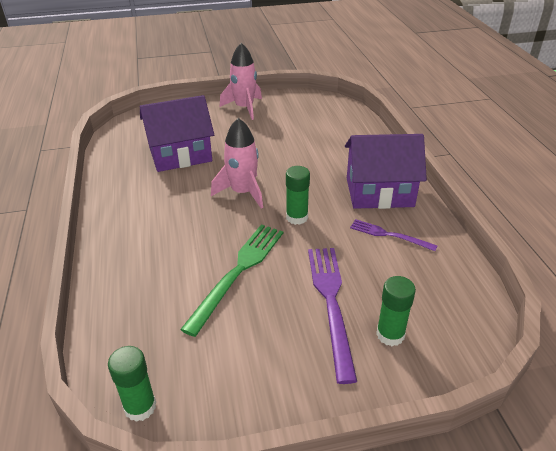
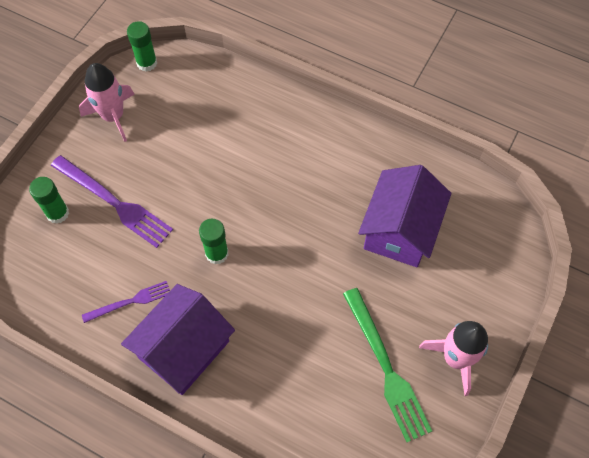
camera: 130 degrees right, 25 degrees up
green fork [180,224,283,337] -> green fork moved to [343,288,432,442]
pink rocket [211,118,263,209] -> pink rocket moved to [79,63,135,142]

